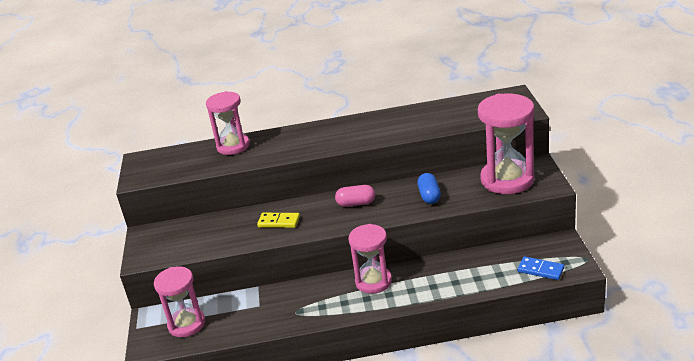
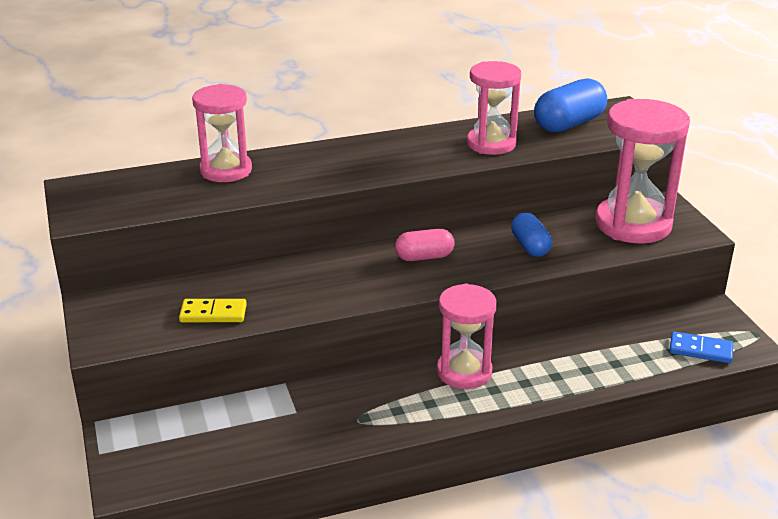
camera: 15 degrees left, 0 degrees up
pink hourglass [154,266,205,337] -> pink hourglass moved to [467,61,521,155]
yellow domino [257,213,300,228] -> yellow domino moved to [179,299,247,322]
none -> blue capsule [534,78,607,133]

